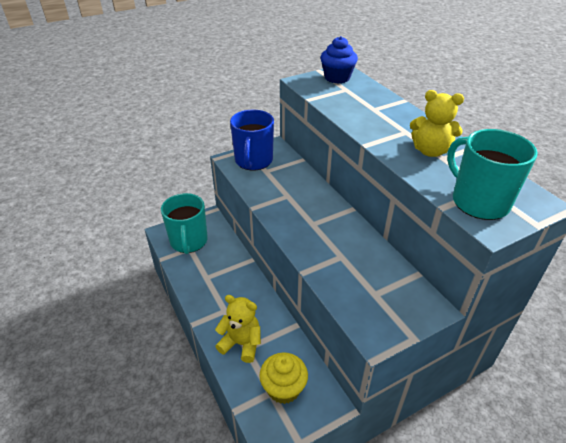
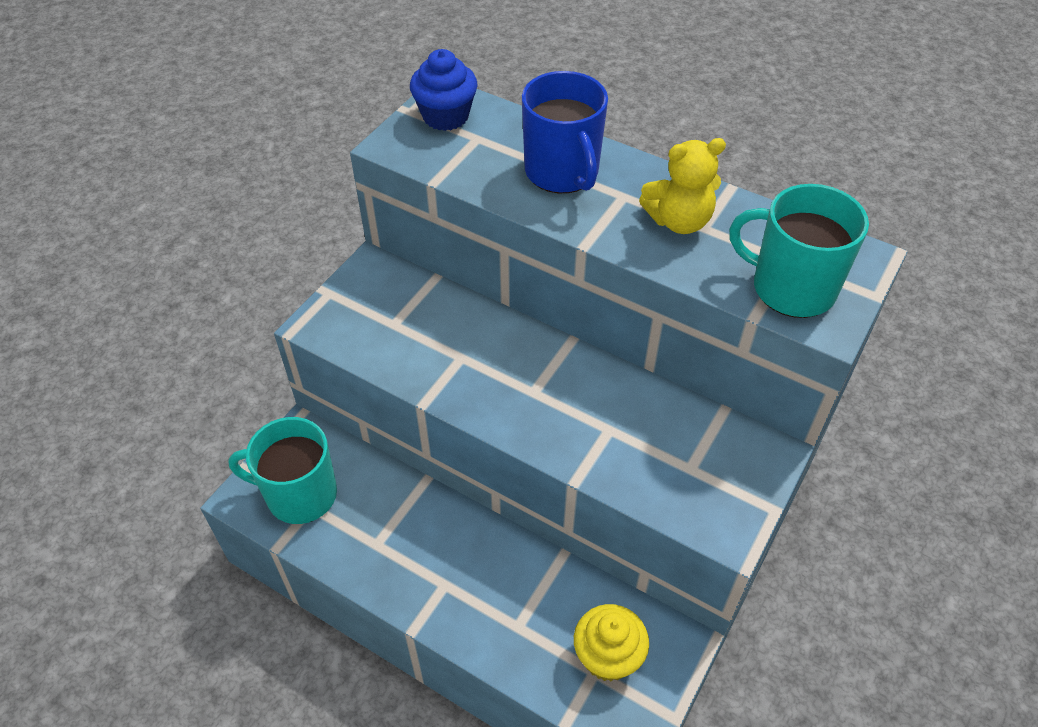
camera: 30 degrees left, 10 degrees up
turquoise mug [161,193,208,254] -> turquoise mug turned 135 degrees clockwise [228,417,337,524]
yellow teddy bear [215,295,261,363] -> none
blue mug [230,110,274,170] -> blue mug moved to [522,71,608,193]

